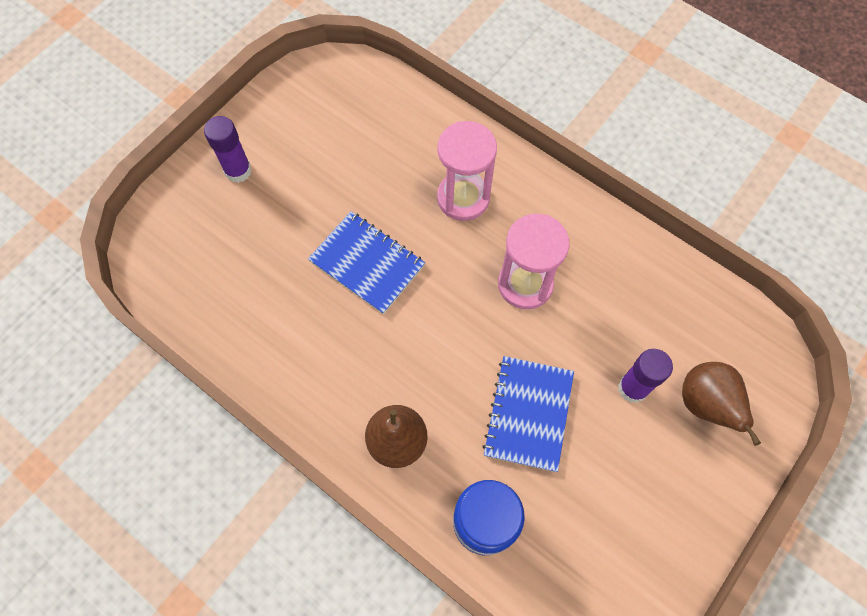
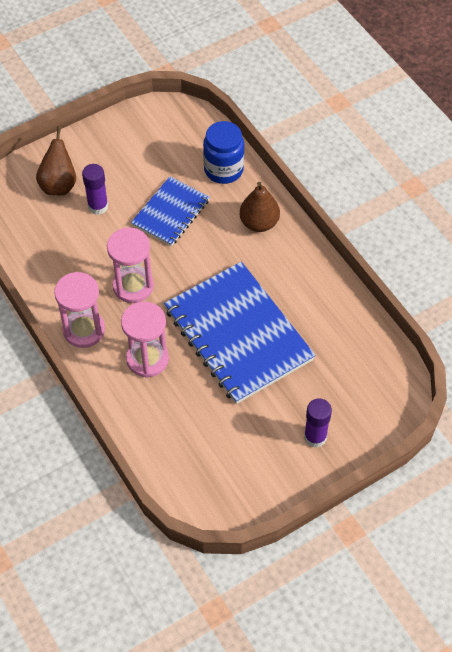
camera: 160 degrees left, 10 degrees down
blue notebook [308,211,425,314] -> blue notebook [164,262,316,404], size x1.81
none -> pink hourglass [54,272,105,348]

